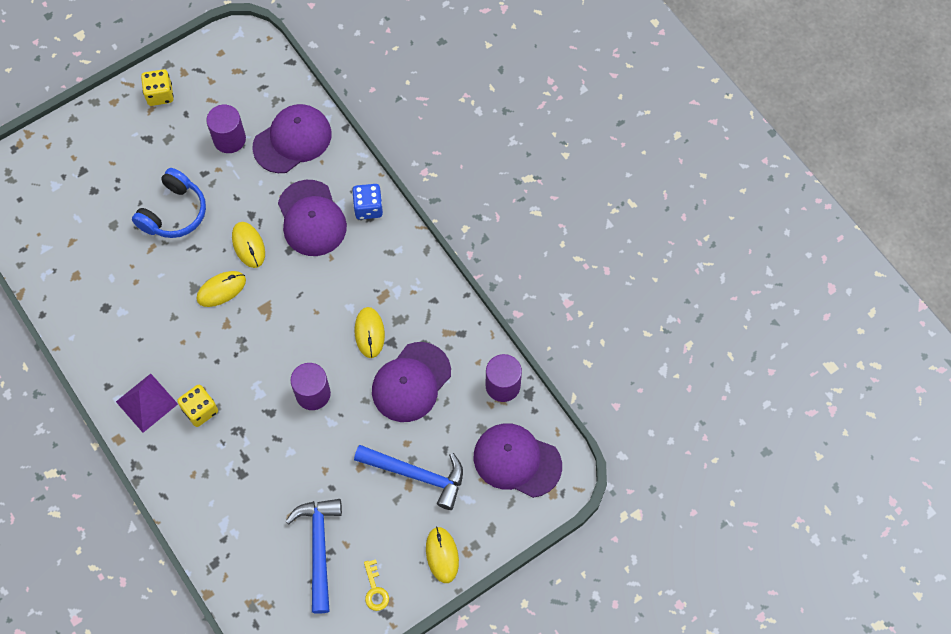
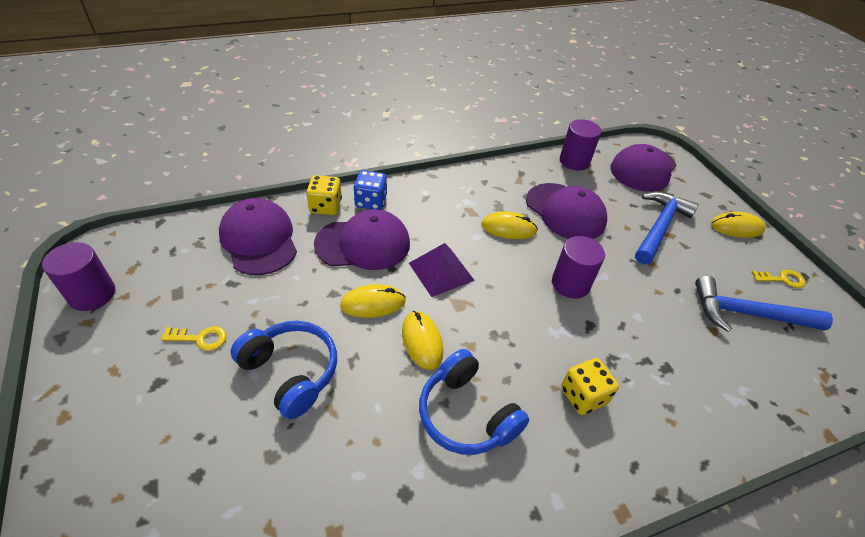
camera: 80 degrees left, 20 degrees down
purple pyramid [116,374,178,433] -> purple pyramid moved to [409,243,475,297]
yellow dice [141,69,174,106] -> yellow dice moved to [306,175,342,215]
purple cylinder [206,105,246,153] -> purple cylinder moved to [42,242,115,311]
none -> yellow key [161,326,227,351]
none -> blue headphones [419,349,529,455]

